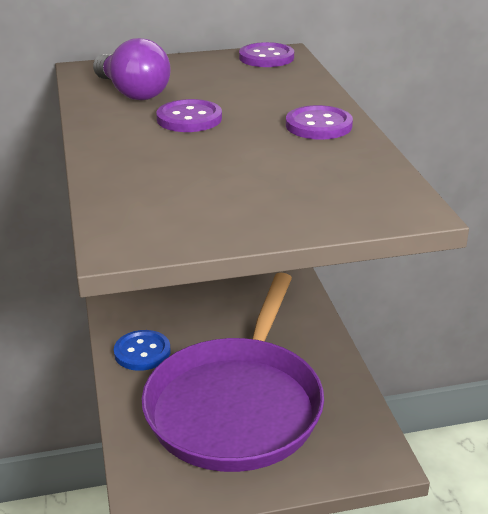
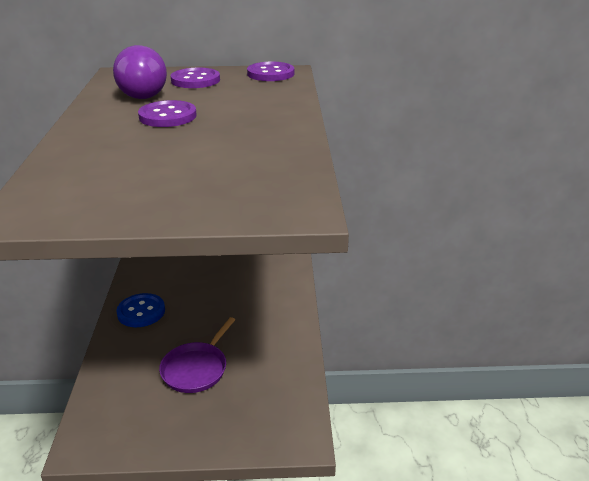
camera: 10 degrees right, 0 degrees up
purple pan [142,273,324,472] -> purple pan [159,317,235,393], size x0.43
purple button [286,105,353,140] -> purple button moved to [170,68,220,88]

